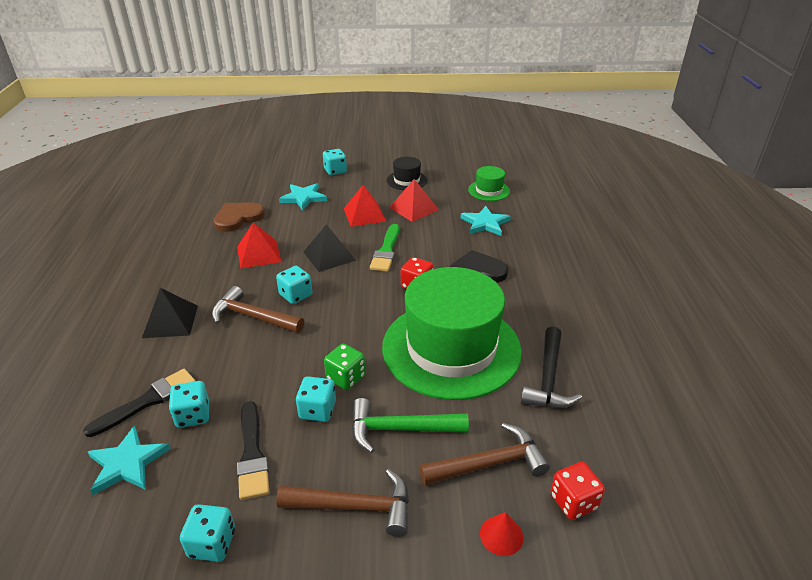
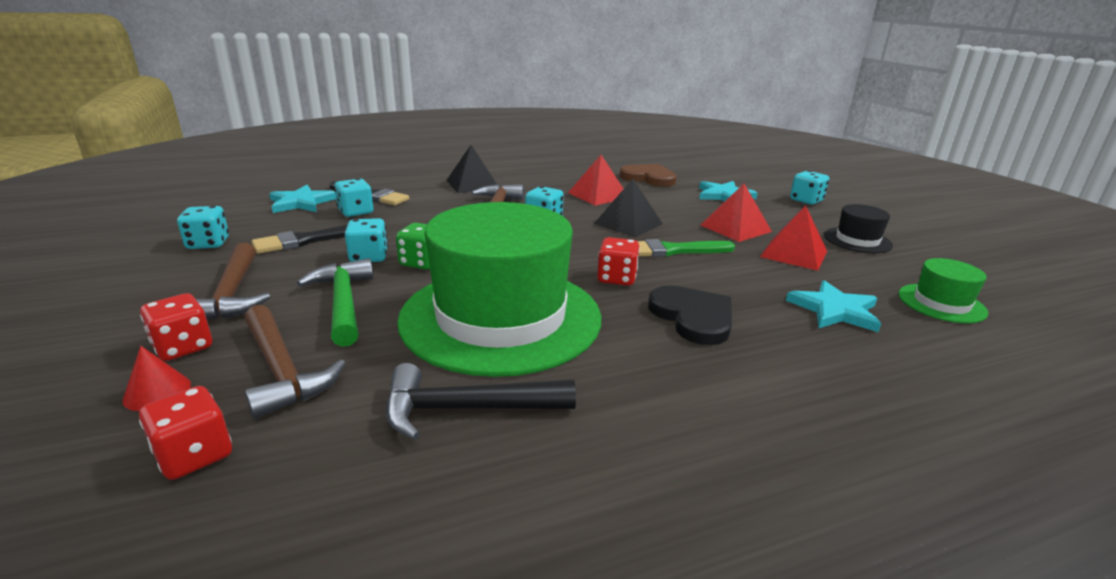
camera: 70 degrees right, 10 degrees down
none -> red dice [140,293,212,361]

